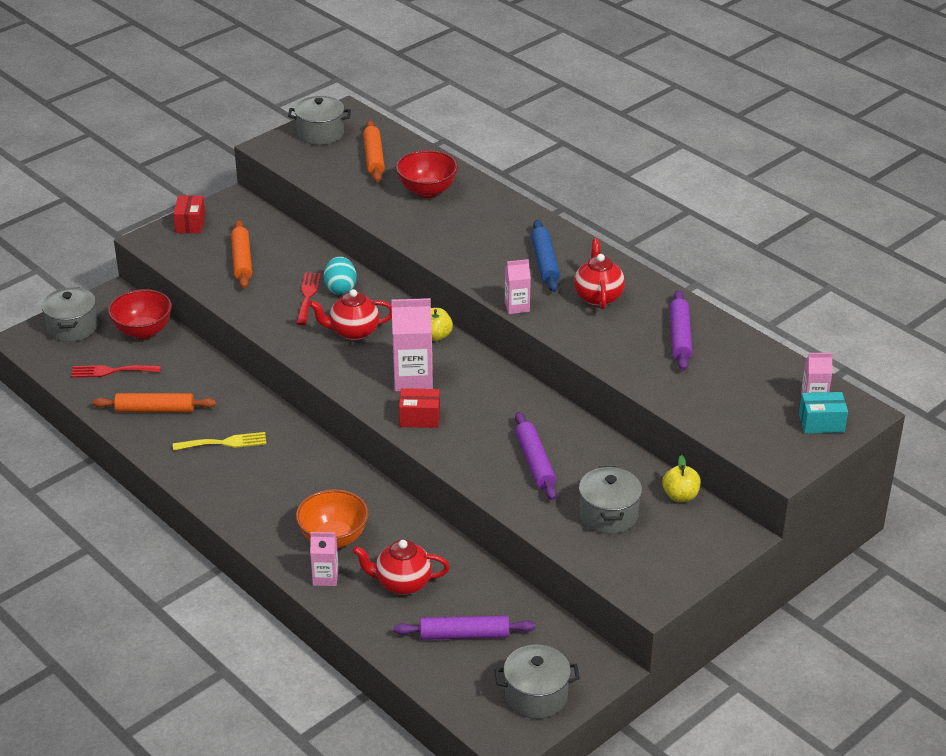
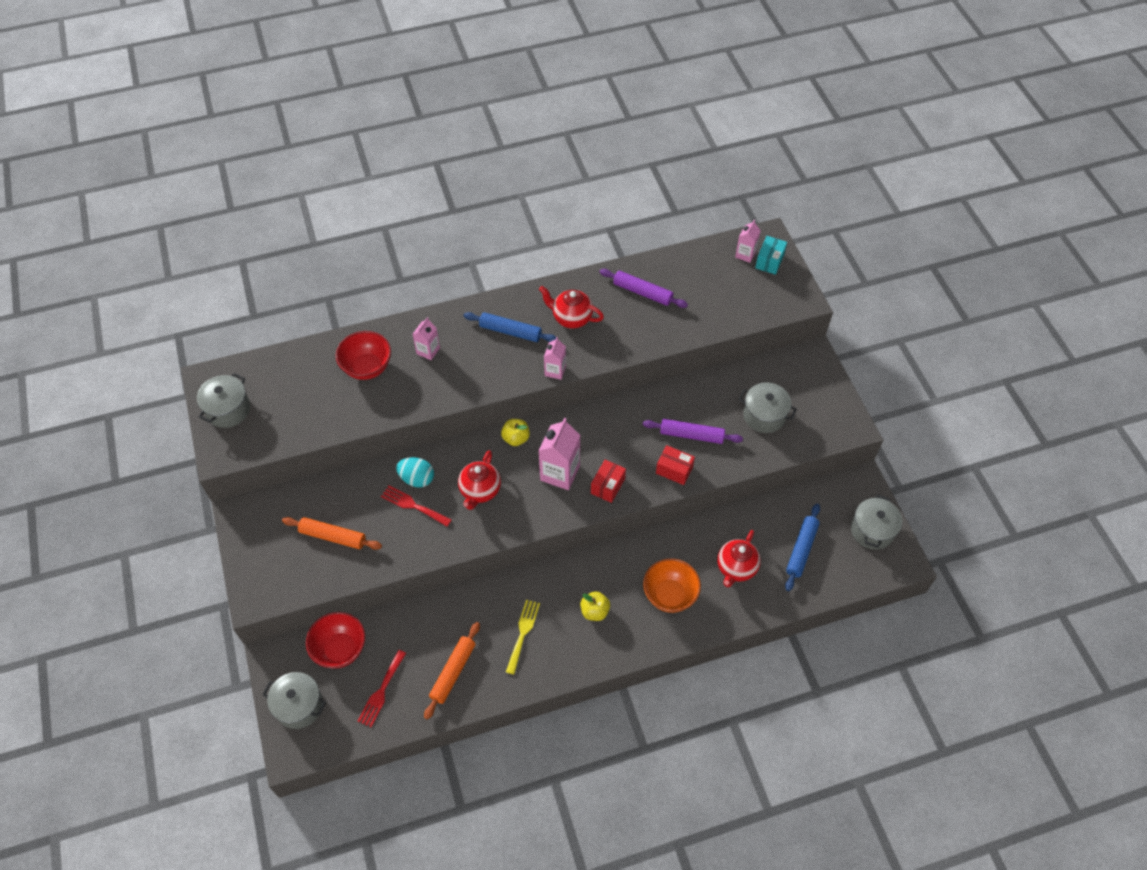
camera: 65 degrees left, 20 degrees up
red box [173,195,206,233] -> red box moved to [656,445,695,485]
pink carton [310,532,339,586] -> pink carton moved to [412,317,440,360]
orange rolling pin [363,120,385,182] -> none
purple rolling pin [394,616,535,640] -> blue rolling pin [785,504,820,591]
yellow apple [662,455,701,502] -> yellow apple moved to [580,591,610,621]

